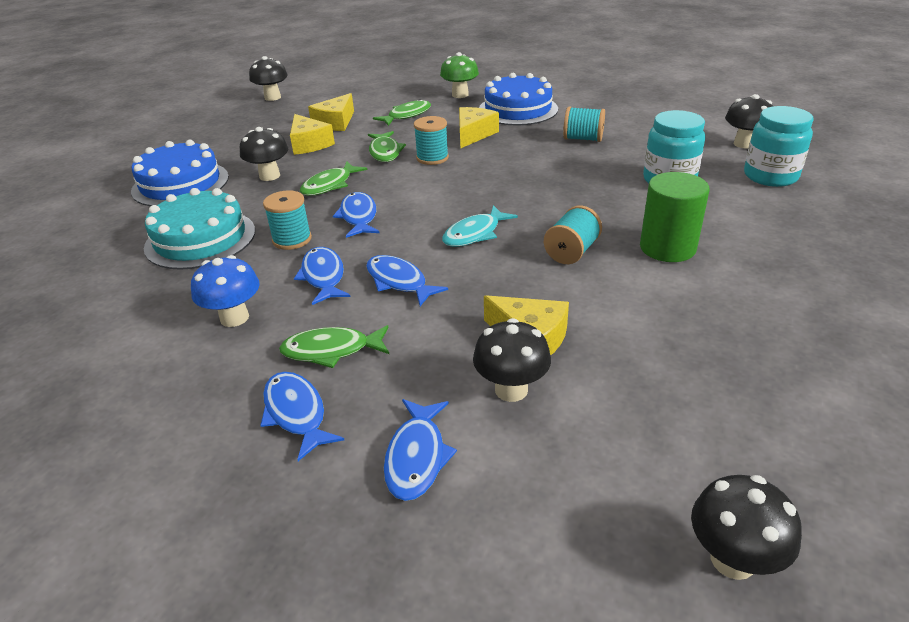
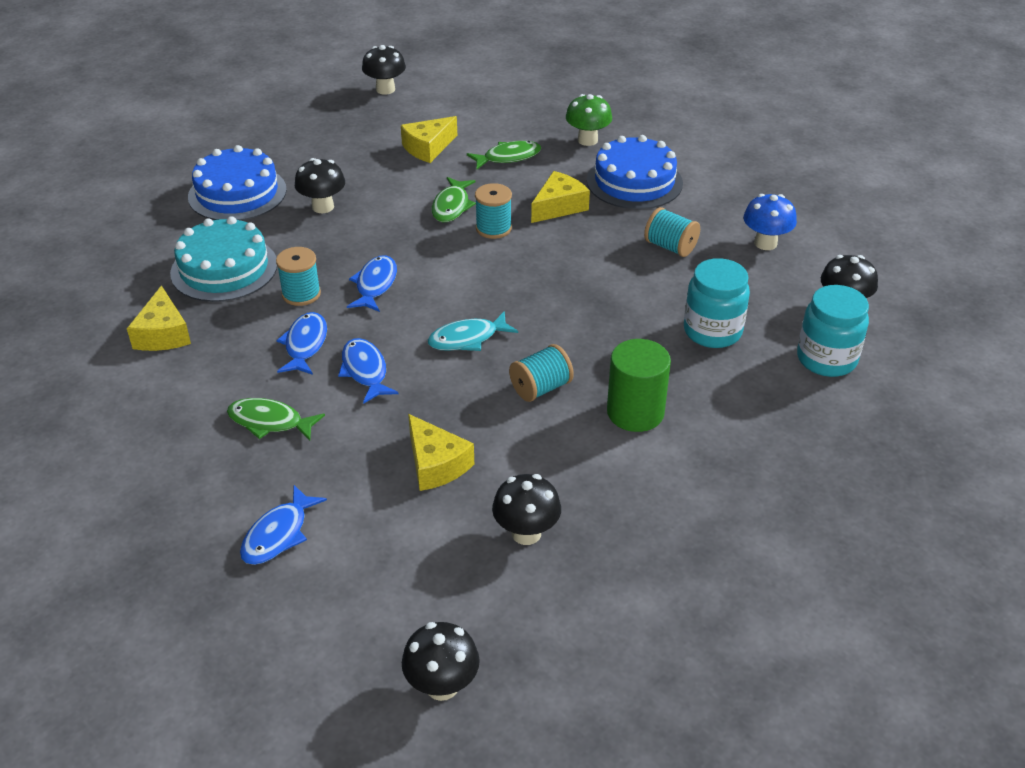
camera: 20 degrees right, 5 degrees up
blue mushroom [191,255,260,327] -> blue mushroom moved to [743,194,797,250]
blue fish [260,372,344,461] -> none
yellow cheese [290,114,335,155] -> yellow cheese moved to [127,286,191,351]
green fish [300,161,368,196] -> none
black mushroom [473,318,551,402] -> black mushroom moved to [492,474,561,545]

